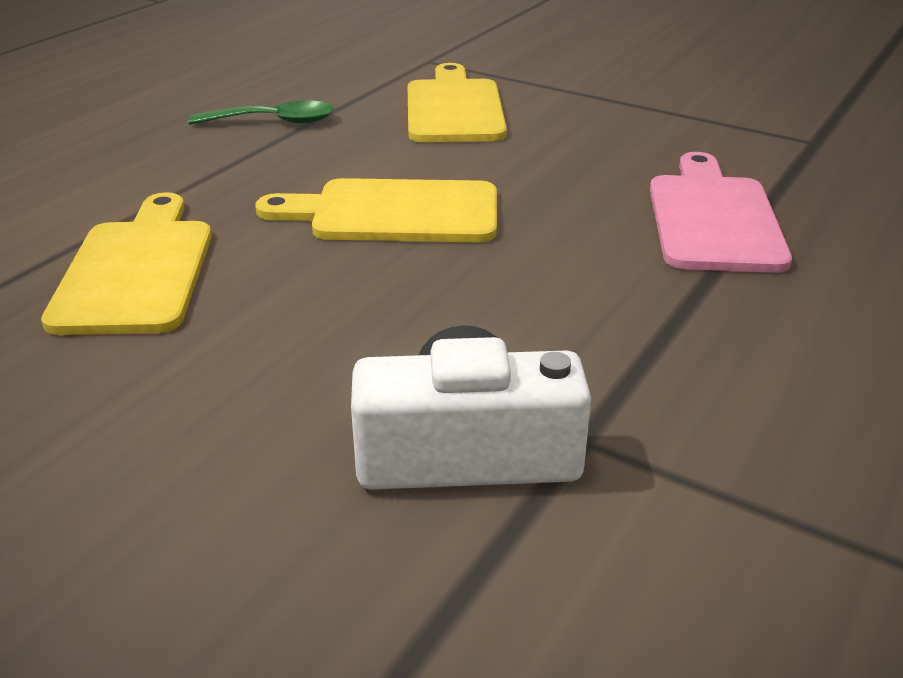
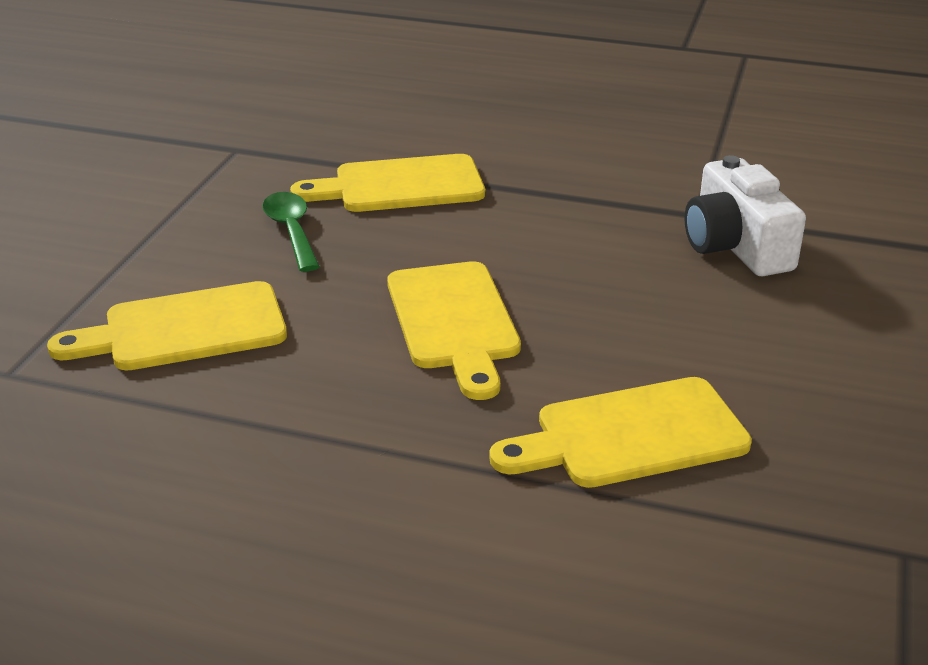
camera: 105 degrees left, 0 degrees up
green spoon [188,100,334,125] -> green spoon moved to [262,192,320,272]
pink cutting board [650,152,792,273] -> yellow cutting board [290,154,485,212]

